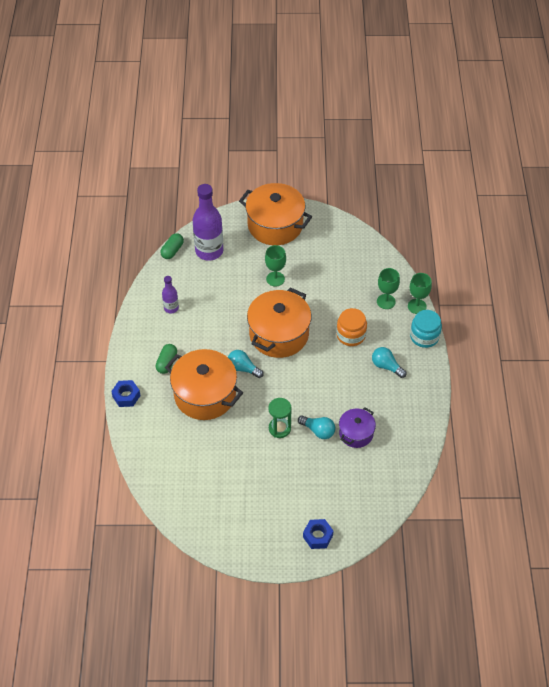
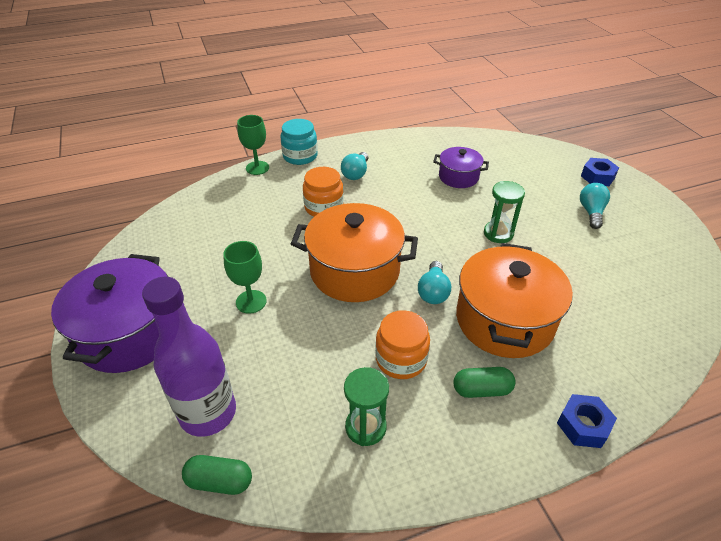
camera: 110 degrees left, 10 degrees down
purple bottle [162,276,179,313] -> green hourglass [344,367,389,446]
orange pot [239,183,312,245] -> purple pot [51,254,168,373]
turquoise light bulb [298,416,336,439] -> turquoise light bulb moved to [580,183,610,229]
green goblet [377,268,400,309] -> none
none -> orange jar [375,310,430,379]

